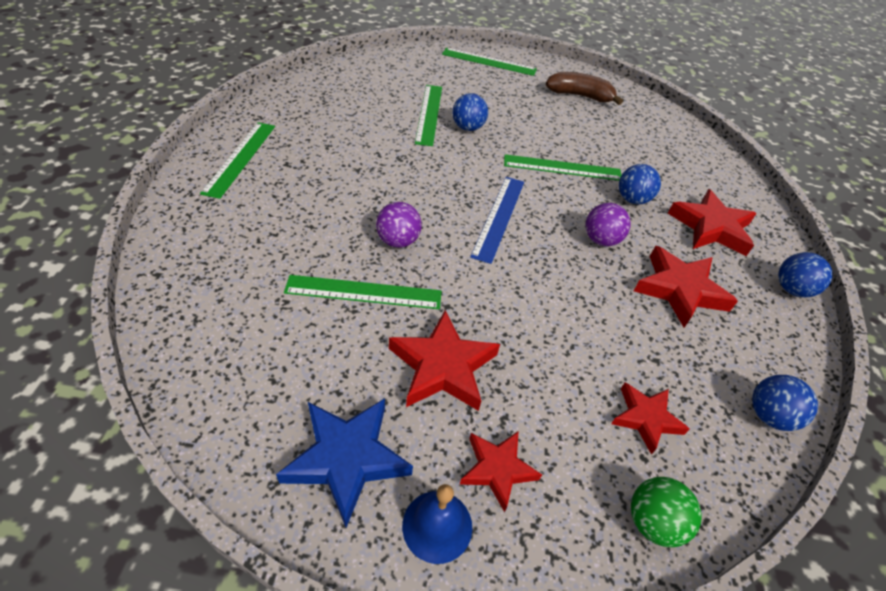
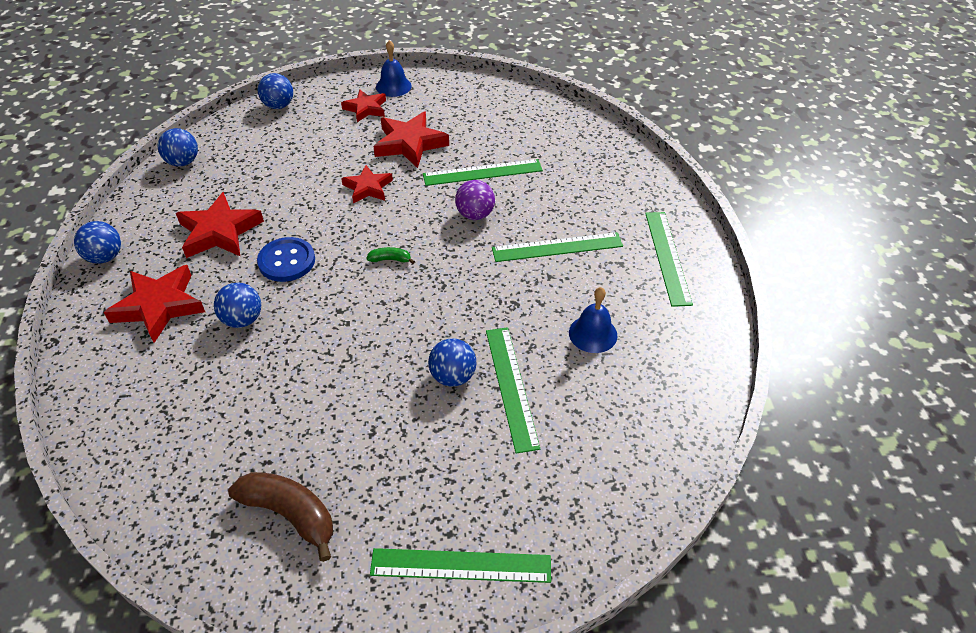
camera: 170 degrees right, 0 degrees up
blue star [276,398,413,527] -> none
blue ruler [470,177,524,264] -> green banana [366,247,415,264]
green ruler [504,154,622,181] -> green ruler moved to [492,232,623,262]
brown banana [546,72,623,105] -> brown banana turned 150 degrees counterclockwise [228,472,333,562]
purple ball [586,203,631,246] -> blue button [257,237,315,282]
red star [611,383,690,455] -> red star moved to [341,165,393,204]
green ball [631,477,702,547] -> blue ball [258,73,293,109]
none -> blue bell [569,287,617,353]

